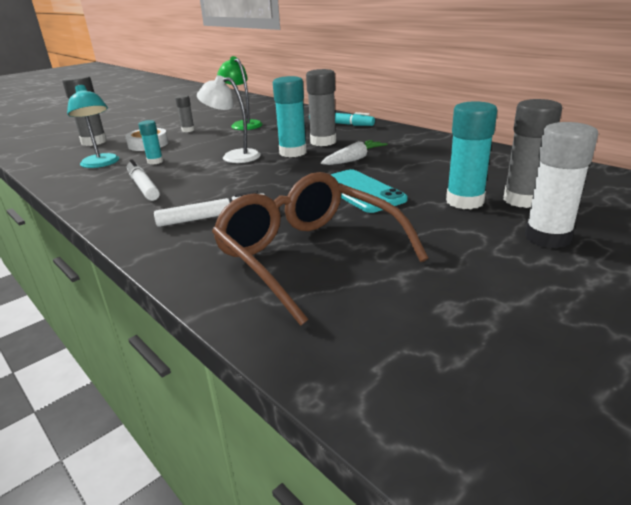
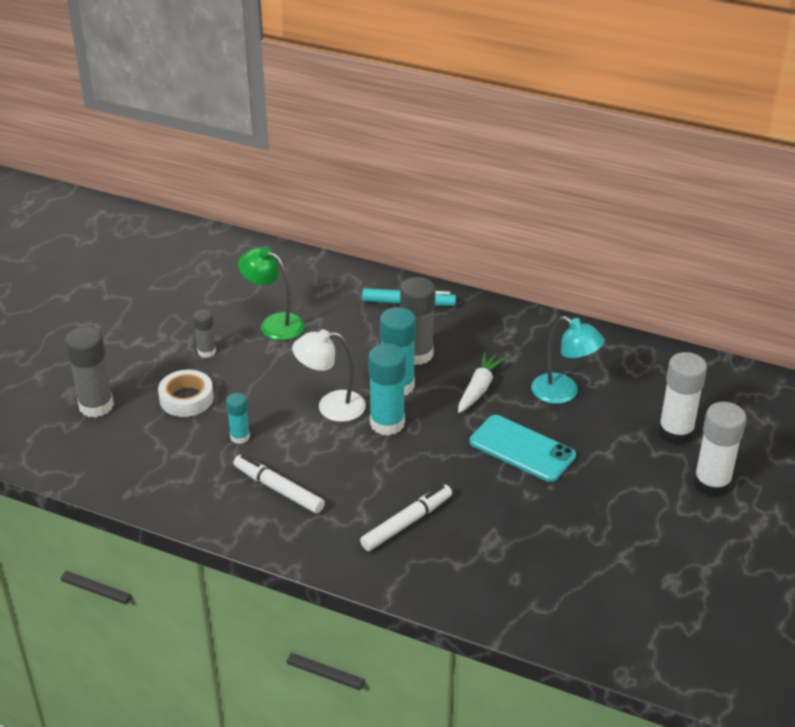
camera: 25 degrees left, 10 degrees up
turquoise lamp [67,85,119,168] -> turquoise lamp moved to [531,316,605,404]
brown glasses [212,172,428,326] -> none
turquoise glue stick [446,101,497,209] -> turquoise glue stick moved to [368,343,406,436]
grey glue stick [503,99,562,208] -> white glue stick [658,352,707,445]

